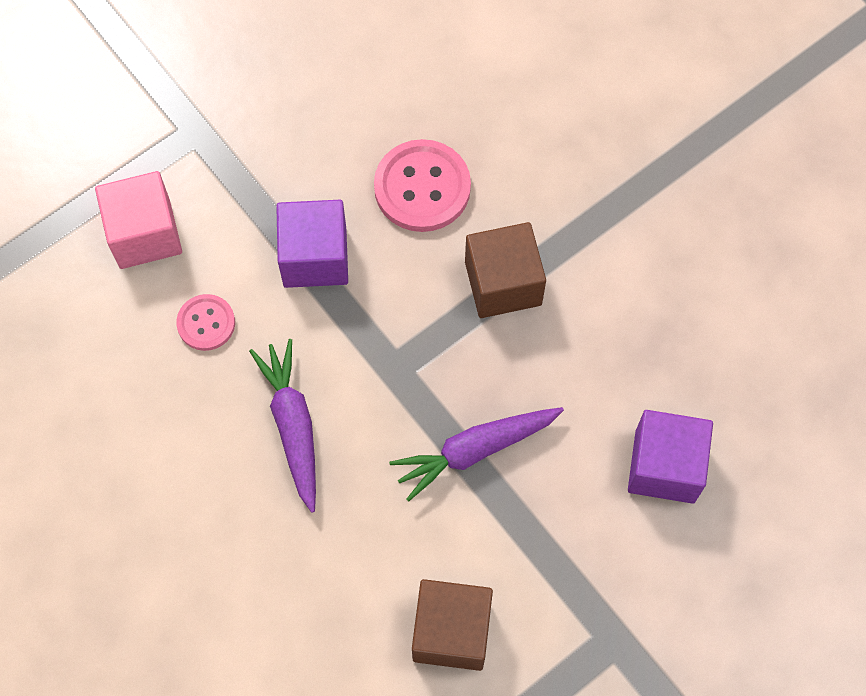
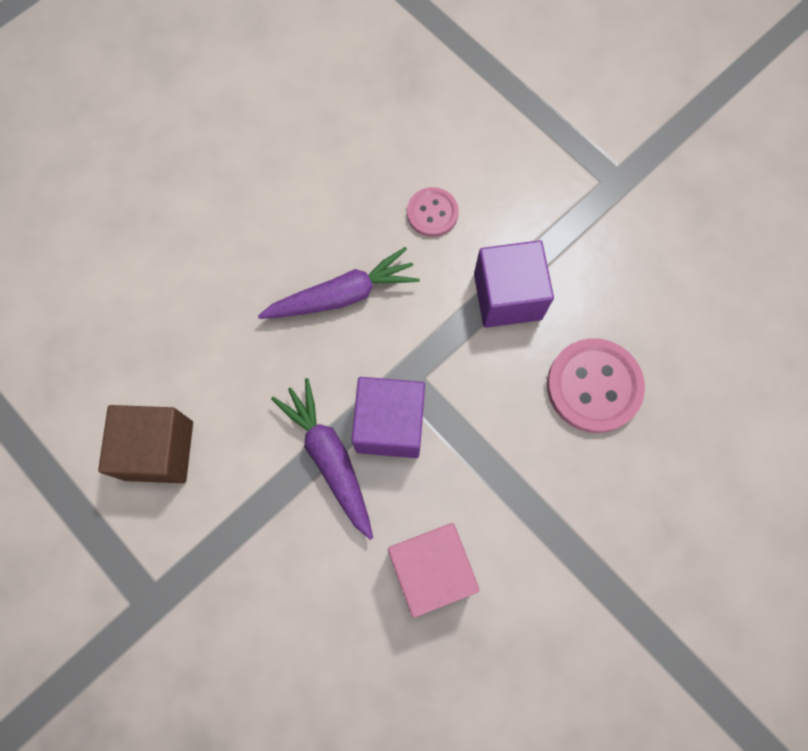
camera: 85 degrees right, 5 degrees up
pink cube [95,171,182,269] -> pink cube moved to [388,523,480,618]
brown cube [465,222,546,318] -> none
purple cube [628,410,713,504] -> purple cube moved to [352,377,425,458]

